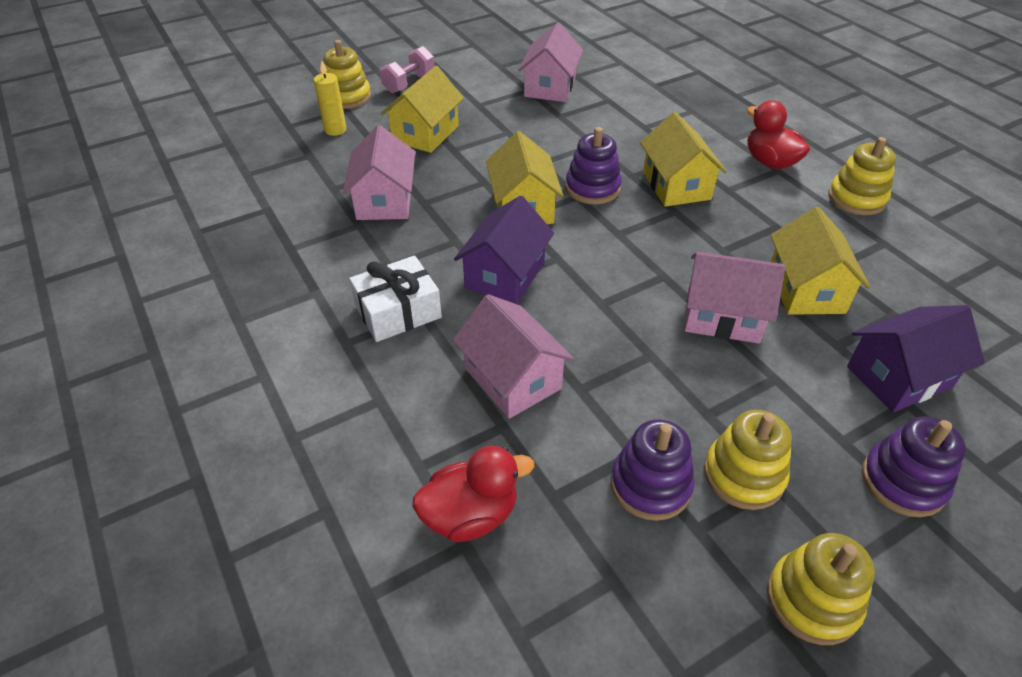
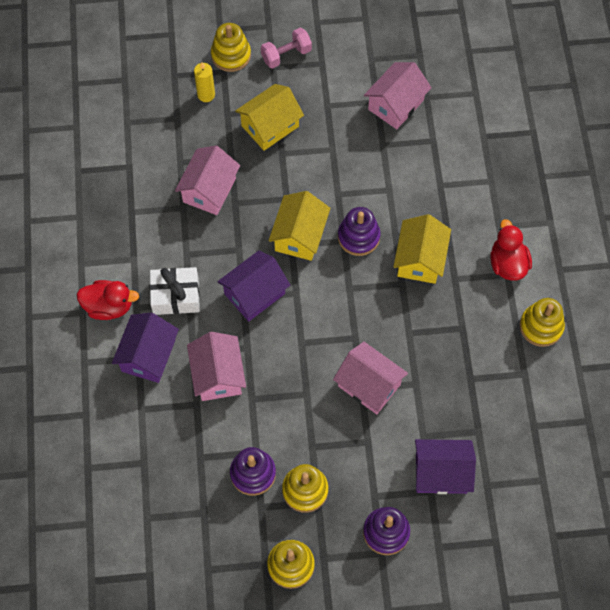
camera: 25 degrees right, 20 degrees up
red duck [412,446,534,542] -> red duck moved to [76,280,139,320]
yellow house [770,207,870,315] -> none
none -> purple house [112,313,179,383]

